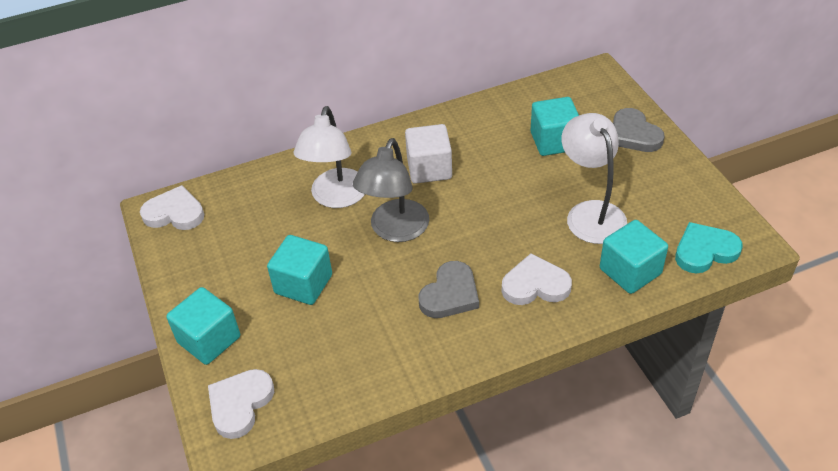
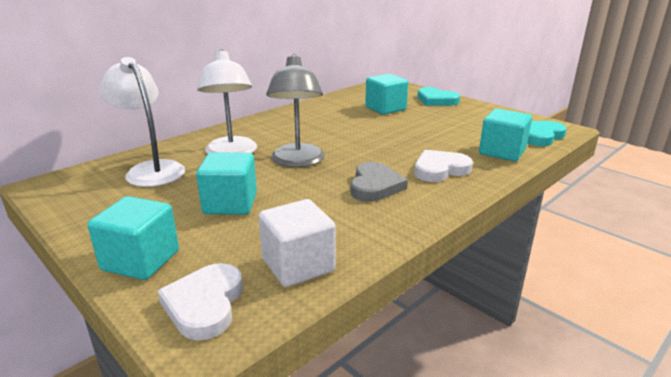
camera: 25 degrees left, 20 degrees down
white heart [140,185,204,230] -> none
white cube [405,124,452,184] -> white cube moved to [258,199,336,287]
white lamp [561,113,627,244] -> white lamp moved to [99,57,185,187]
grey heart [613,108,665,152] -> turquoise heart [417,87,460,106]

